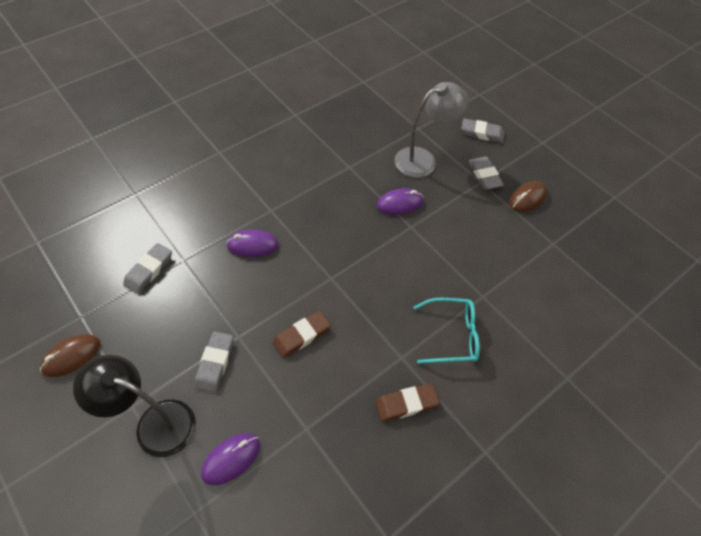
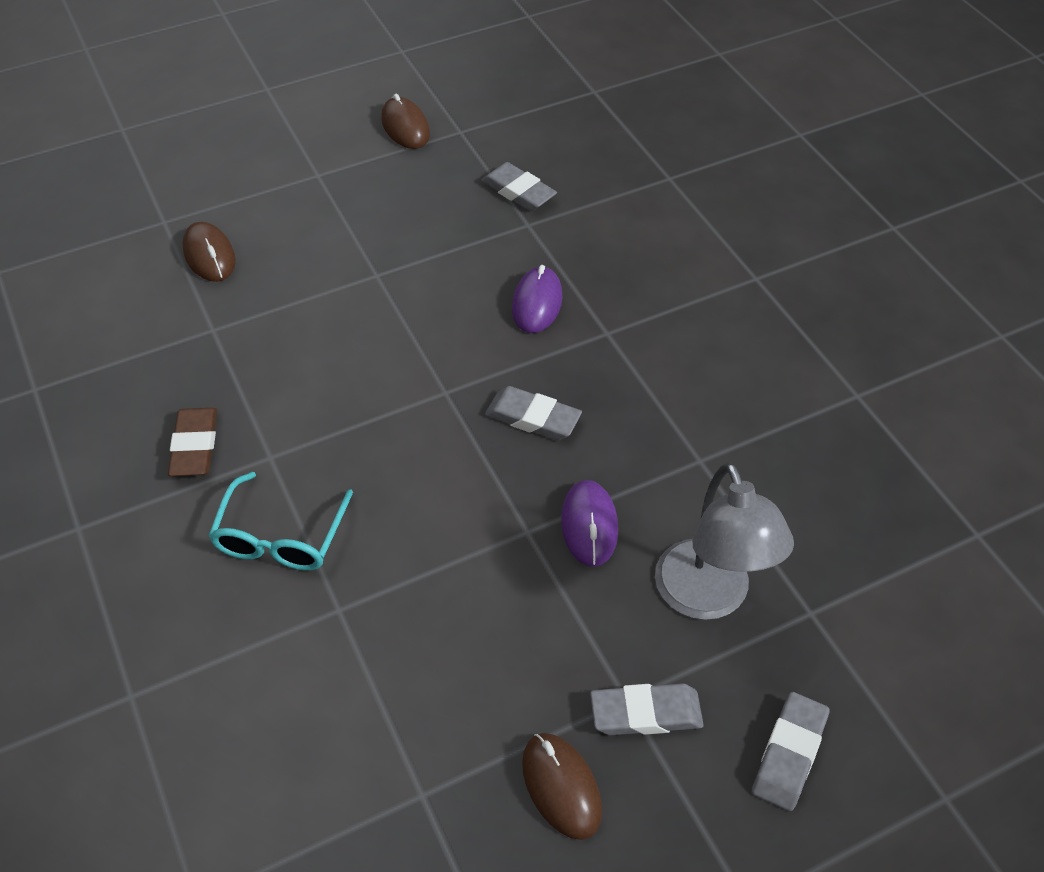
camera: 105 degrees right, 5 degrees down
black lamp [73,355,196,457] -> none
grey eraser [194,331,234,393] -> grey eraser moved to [485,386,582,440]
purple mouse [201,433,260,485] -> brown mouse [182,222,236,282]
brown eraser [273,311,331,358] -> none

